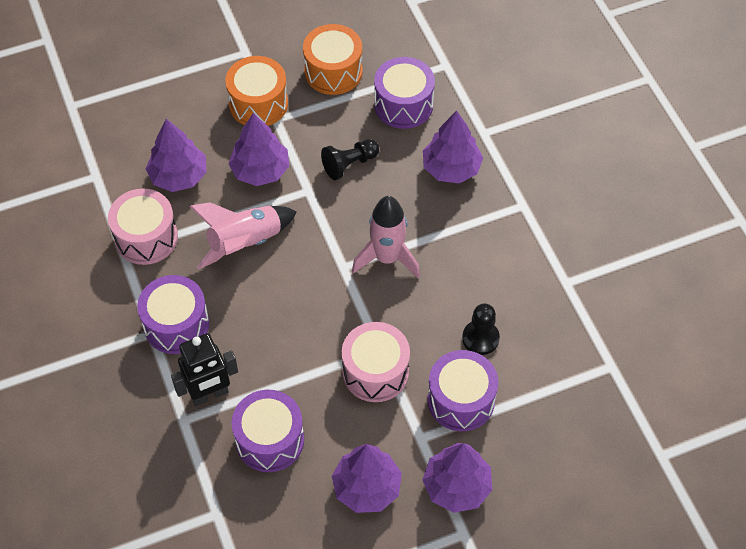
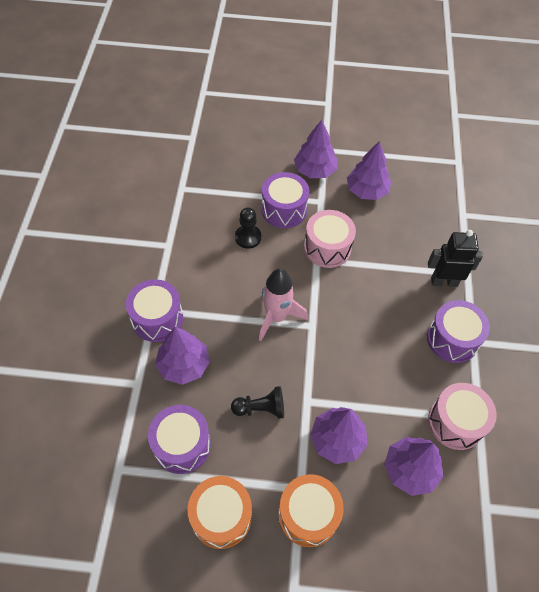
camera: 155 degrees left, 0 degrees up
pink rocket [190,202,297,269] -> none
purple drum [231,390,304,472] -> purple drum moved to [126,279,183,342]

